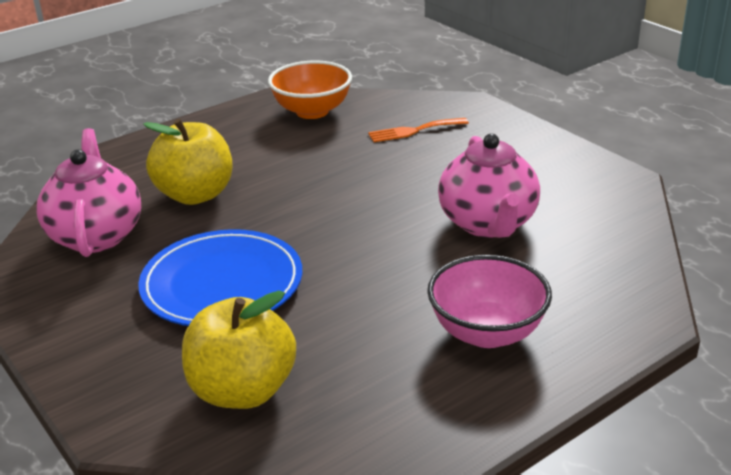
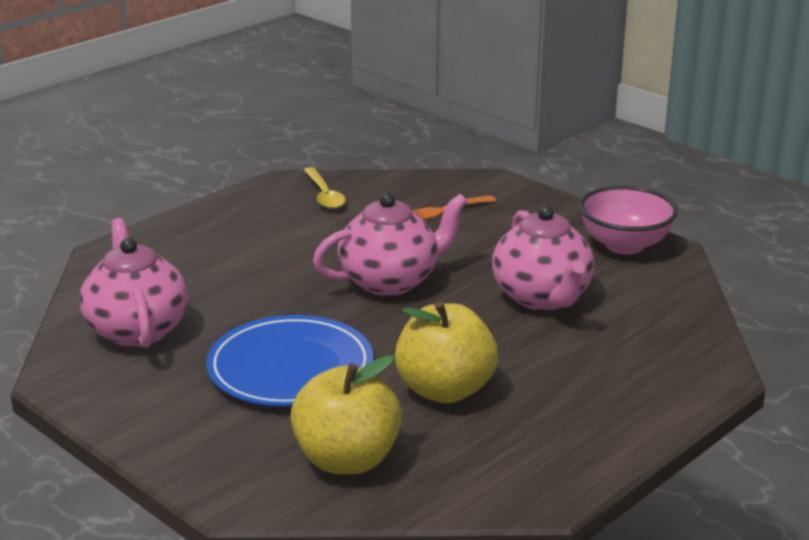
camera: 10 degrees left, 5 degrees down
yellow apple [143,119,232,205] -> yellow apple moved to [395,301,498,403]
orange bowl [268,60,352,119] -> yellow spoon [304,167,346,209]
pink bowl [427,255,552,348] -> pink bowl moved to [579,186,678,255]
none -> pink teapot [313,193,468,296]

